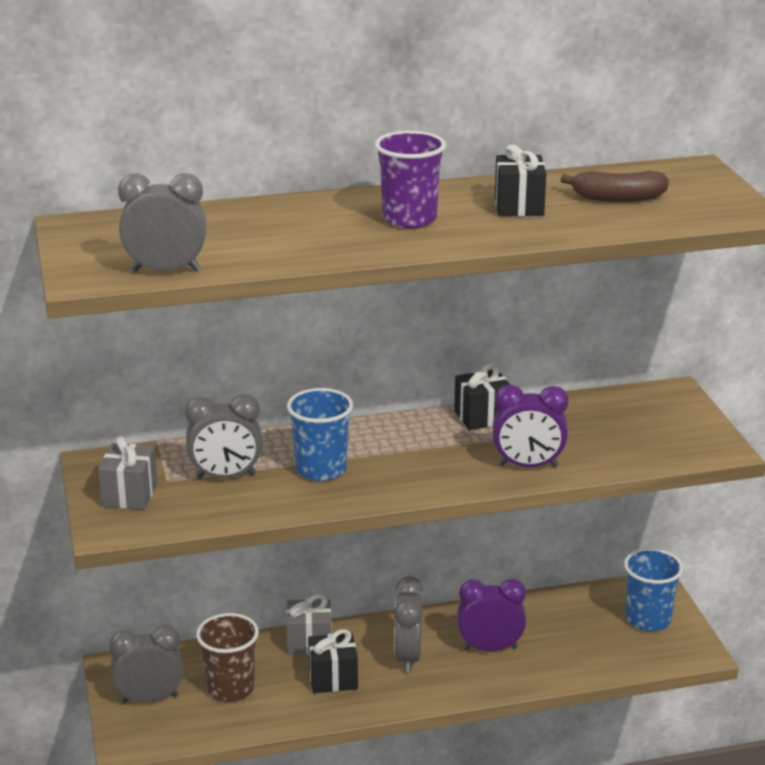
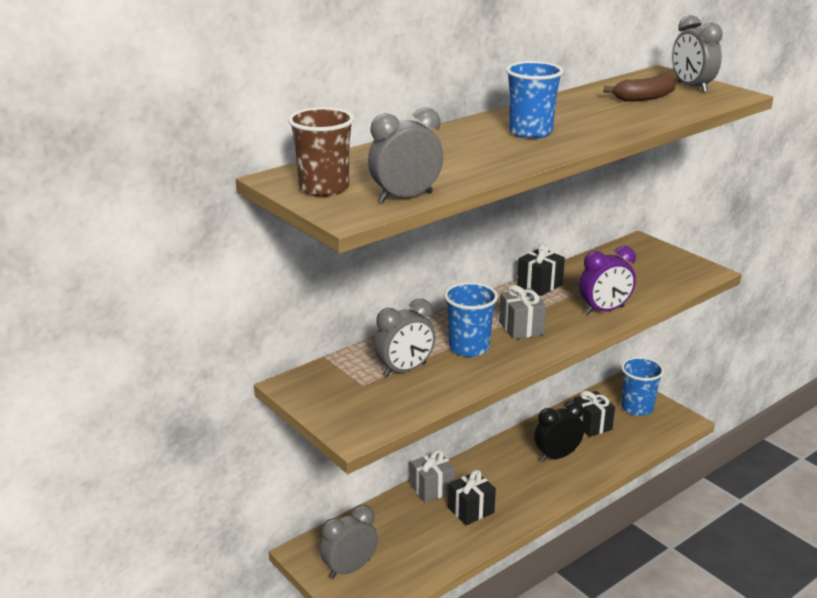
camera: 25 degrees left, 0 degrees up
grey gift [98,436,157,510] -> grey gift moved to [499,285,546,340]
brown cup [196,613,259,702] -> brown cup moved to [288,107,354,197]
purple cup [375,131,446,228] -> blue cup [506,61,563,139]
grey clock [394,576,423,673] -> grey clock moved to [672,15,723,93]
purple clock [457,579,526,651] -> black clock [534,400,584,462]
black gift [495,144,546,216] -> black gift moved to [574,391,615,437]

